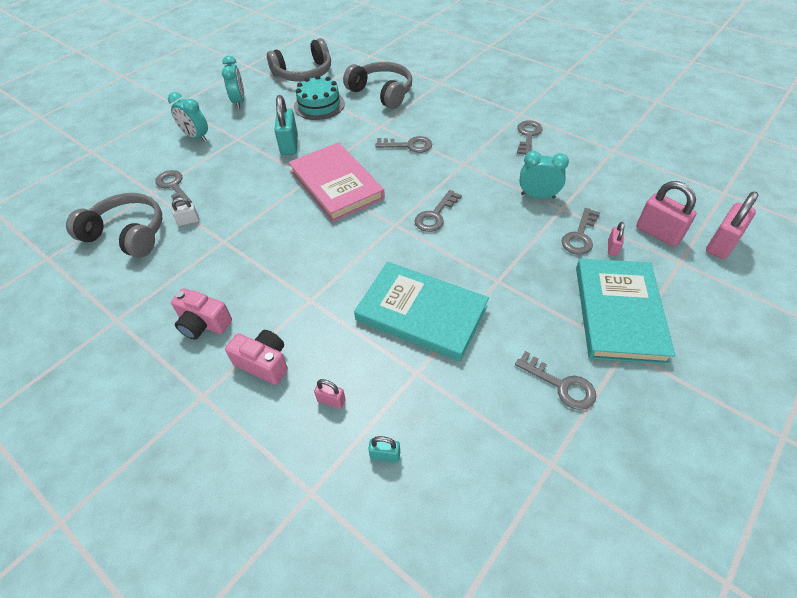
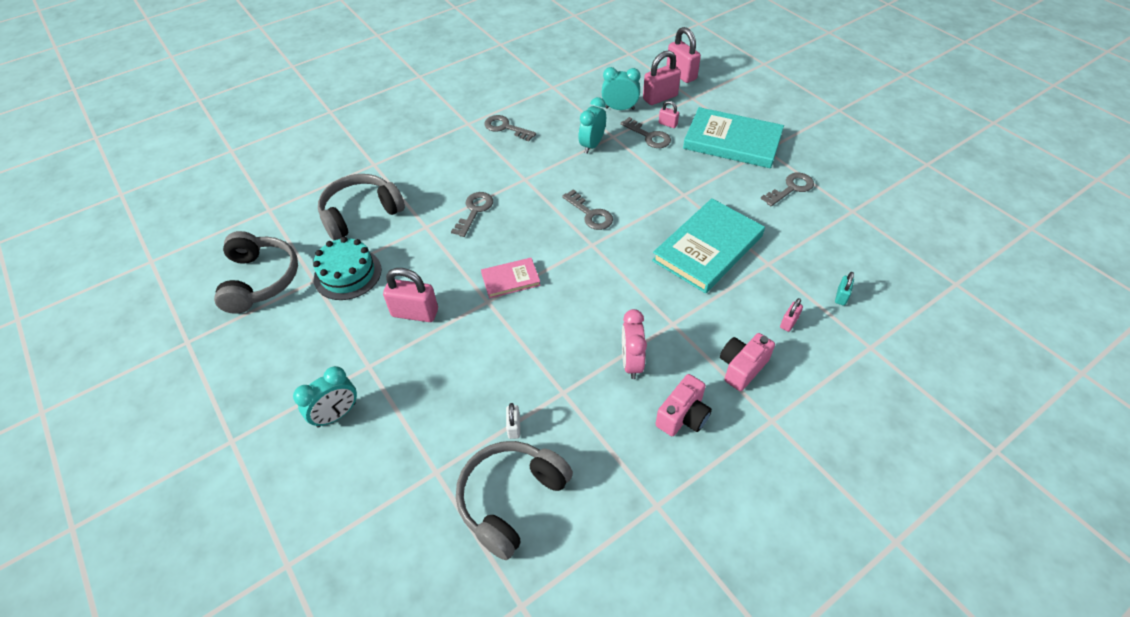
camera: 75 degrees left, 0 degrees up
grey key [155,170,192,207] -> none
turquoise clock [222,56,244,108] -> turquoise clock moved to [602,67,640,110]
turquoise padlock [274,95,298,155] -> pink padlock [383,268,438,322]
pink book [289,142,385,222] -> pink book [481,258,541,298], size x0.51
none -> pink clock [622,309,647,379]

